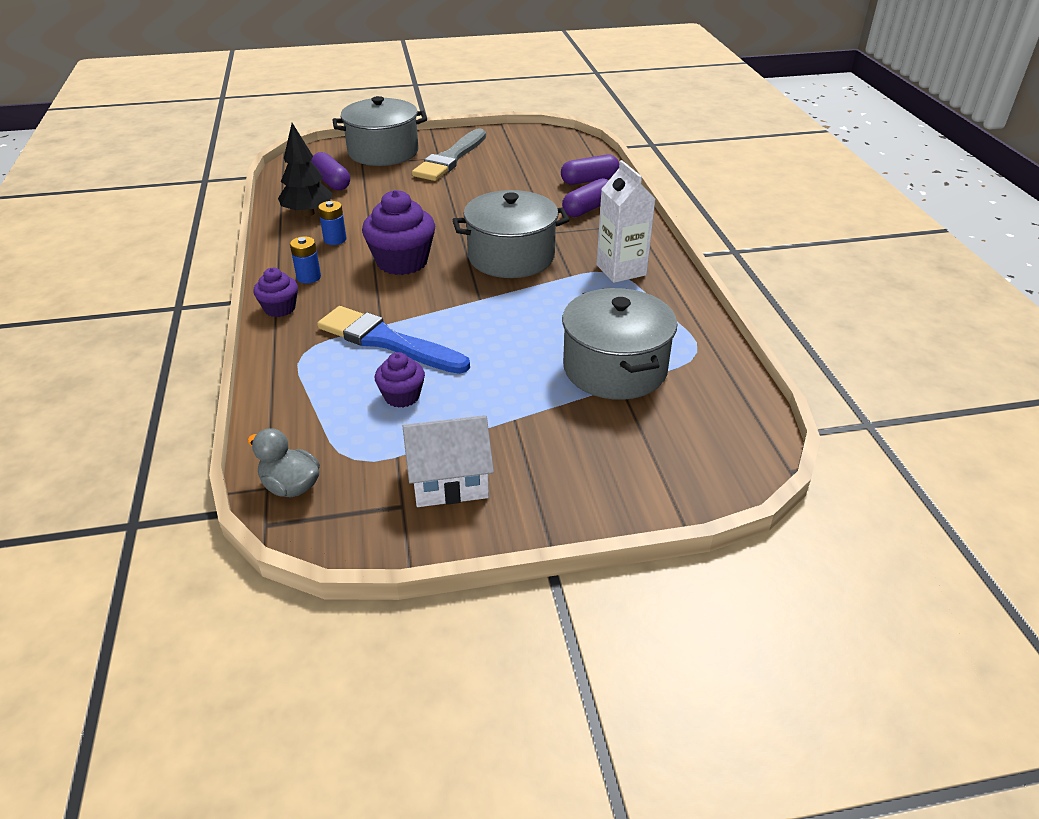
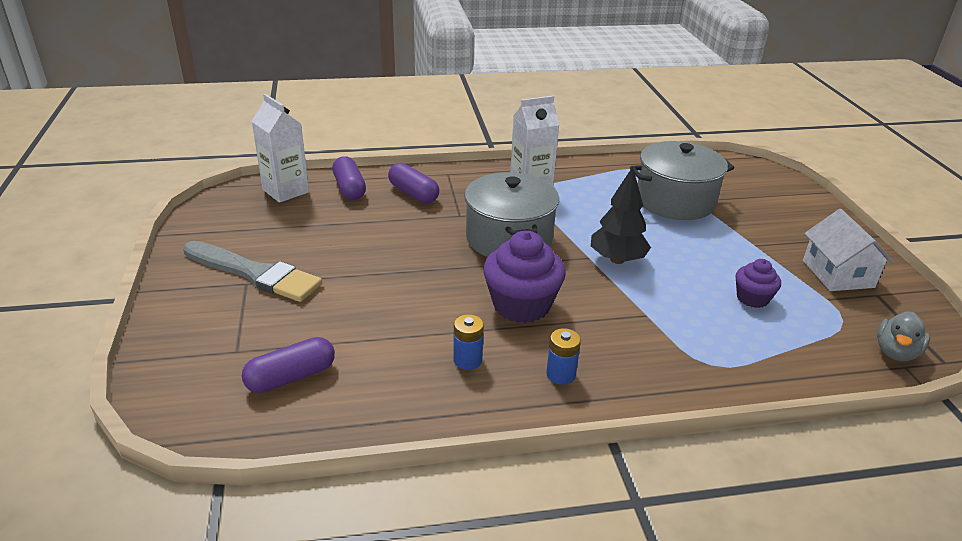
camera: 90 degrees left, 5 degrees down
purple cupcake [253,268,298,317] -> none
black tree [278,123,333,216] -> black tree moved to [591,167,651,264]
blue brush [317,306,470,374] -> none
grey pot [332,96,427,166] -> none
none -> white carton [251,94,309,203]

